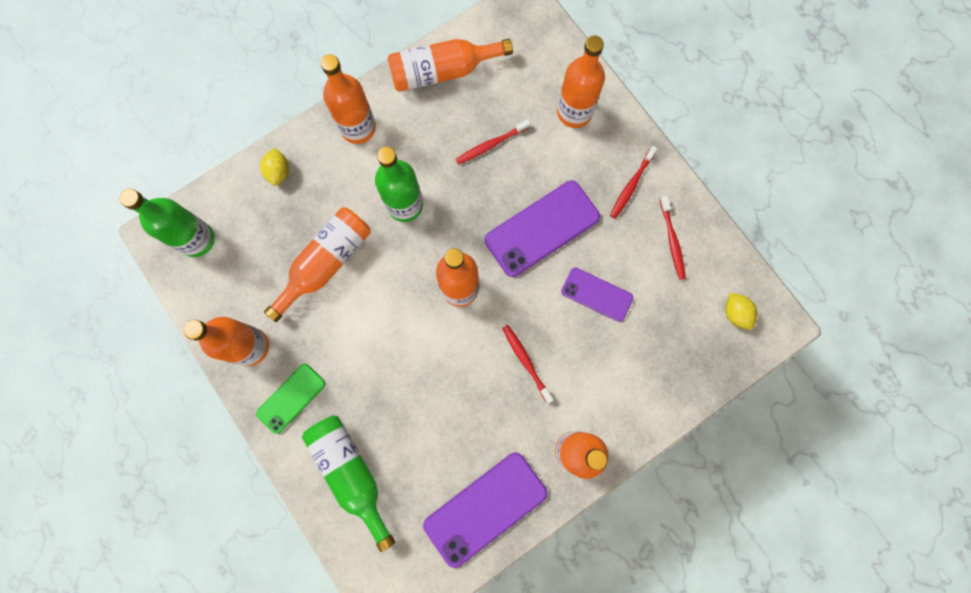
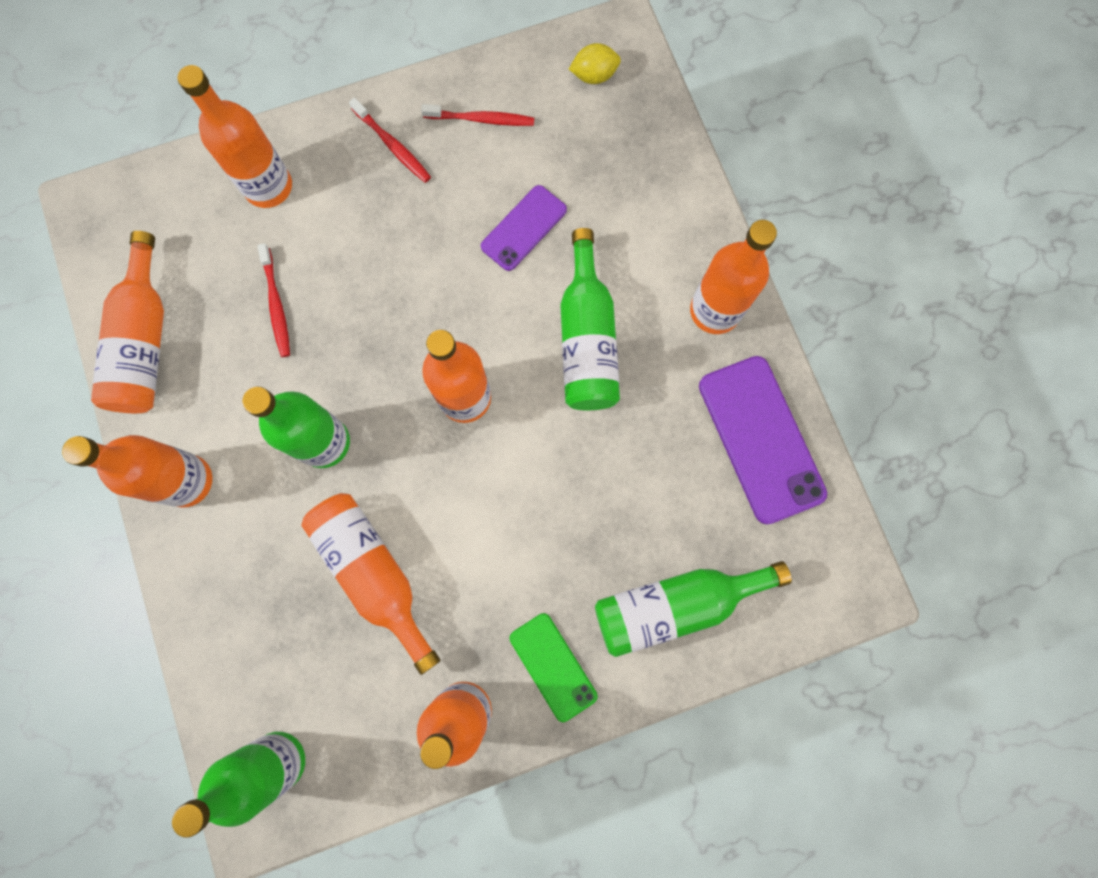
camera: 75 degrees left, 0 degrees up
yellow lemon [260,148,289,186] -> none
purple phone [485,181,600,277] -> none
red toothbrush [502,325,554,404] -> green bottle [560,228,620,410]

